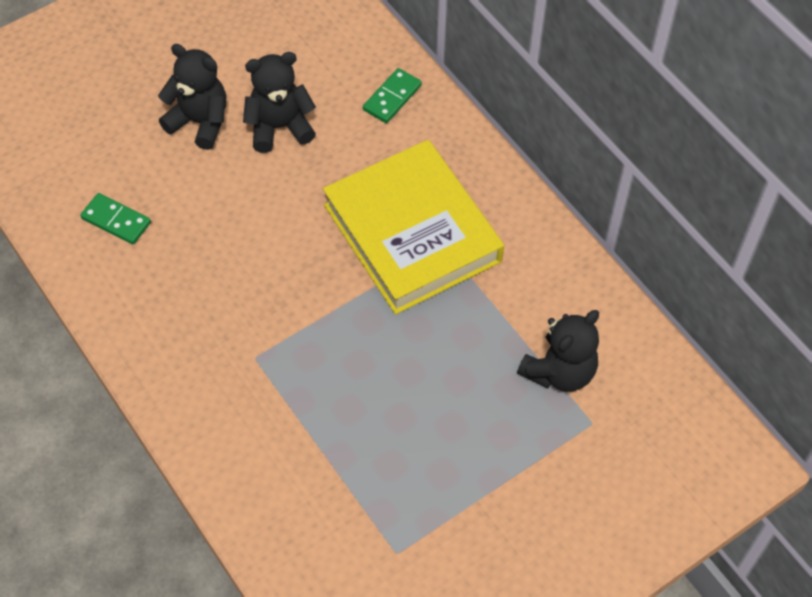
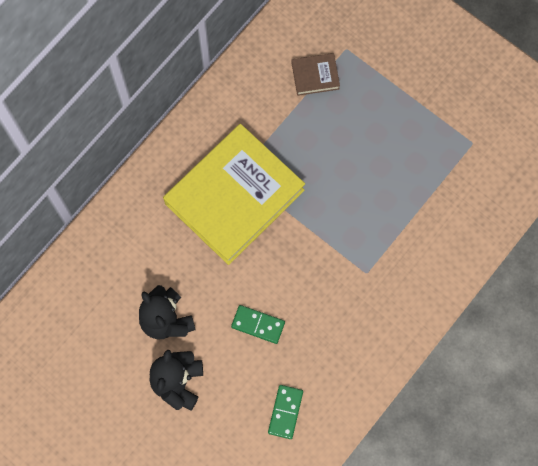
camera: 105 degrees left, 15 degrees up
green domino [363,68,422,123] -> green domino moved to [231,305,285,344]
black teddy bear [517,310,599,392] -> brown book [292,53,340,96]

